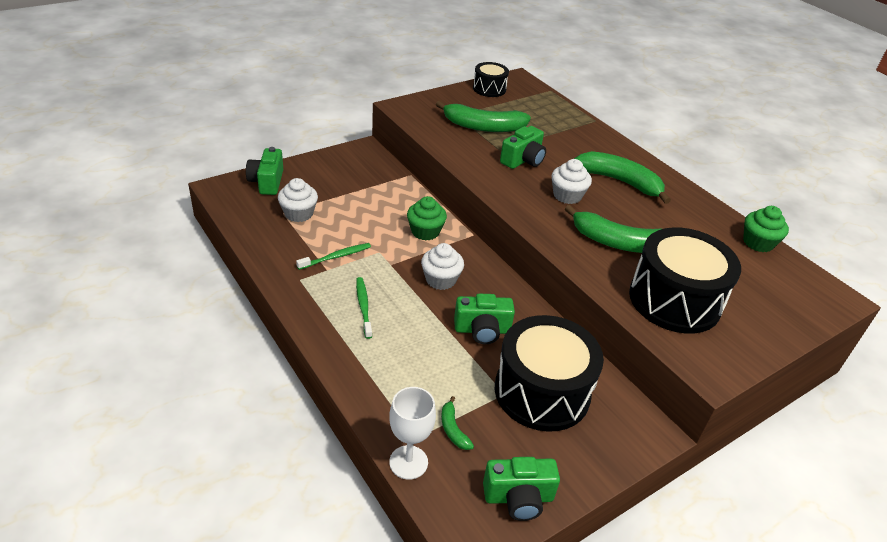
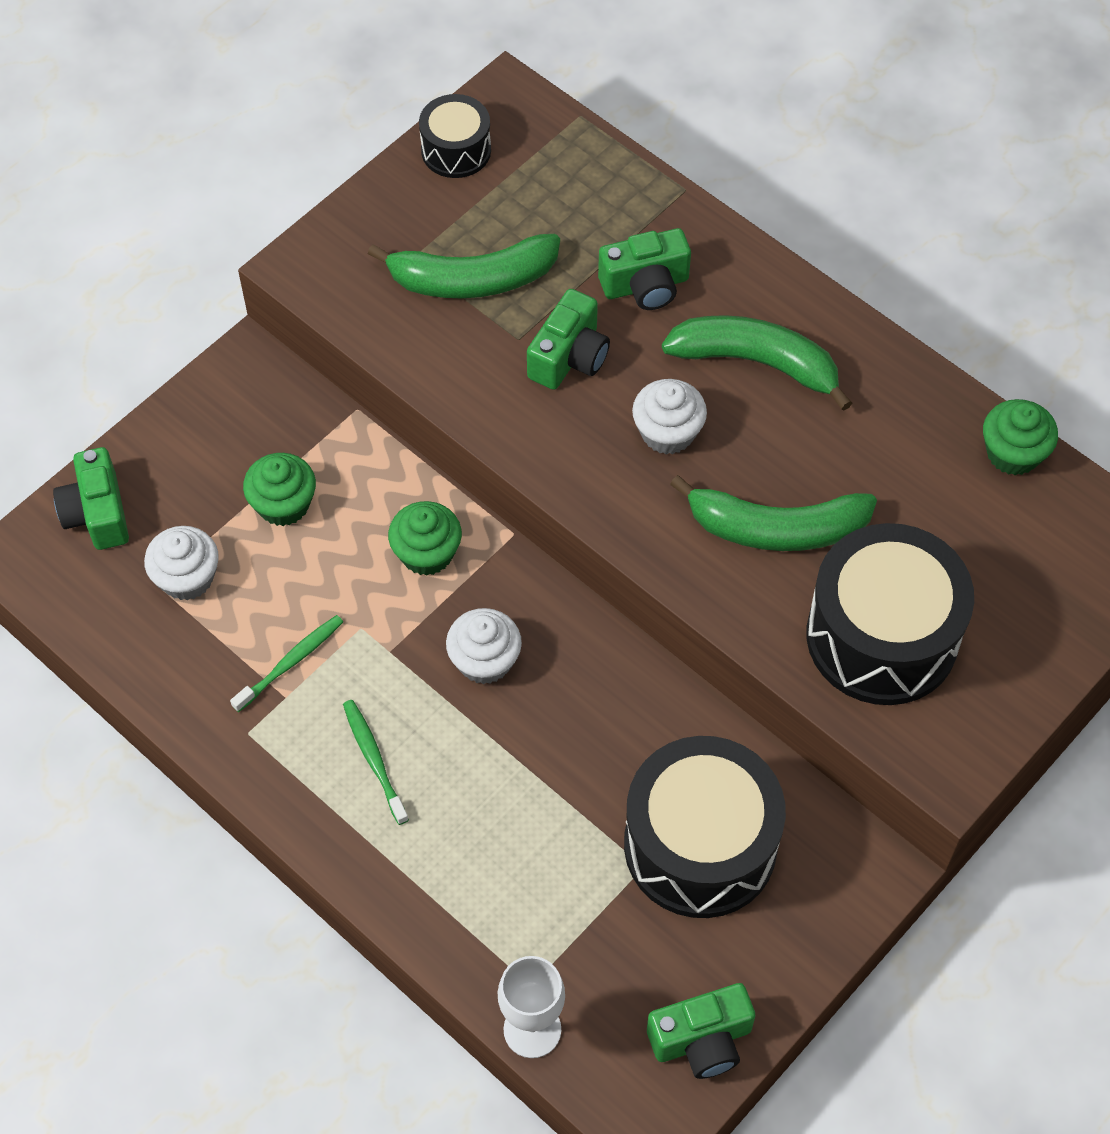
camera: 10 degrees left, 20 degrees up
green banana [441,396,474,450] -> none
green camera [454,294,515,344] -> green camera moved to [598,228,691,310]
none -> green cupcake [243,453,316,526]

